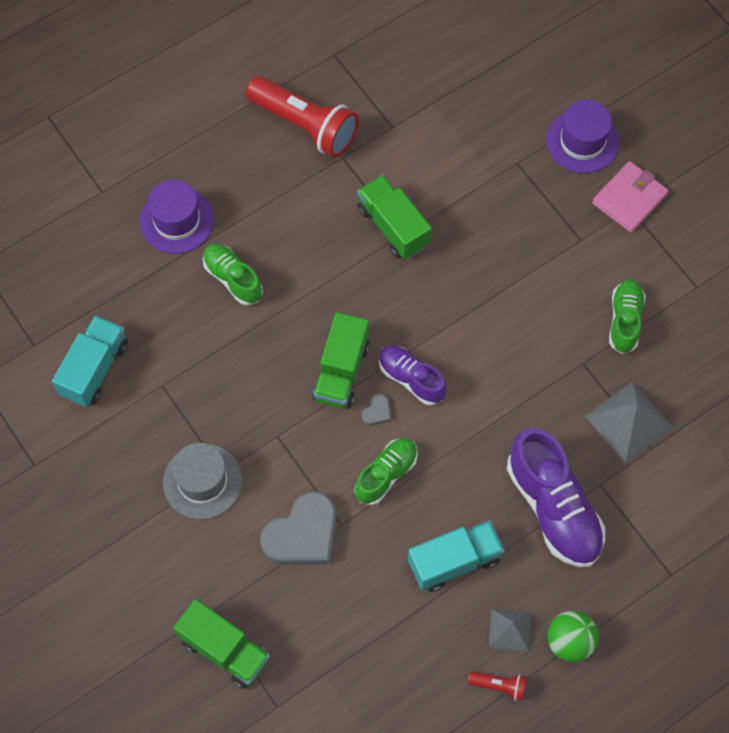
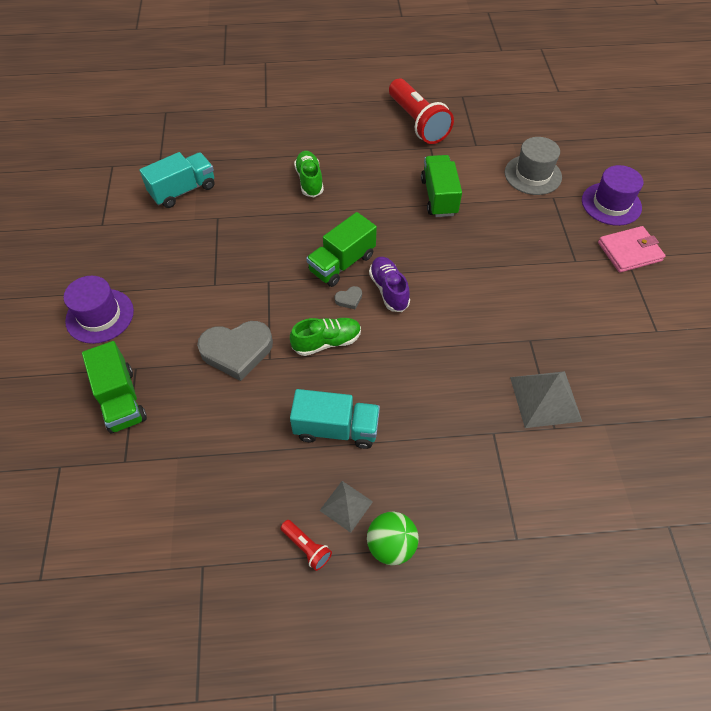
camera: 30 degrees right, 10 degrees down
purple hat [140,179,214,254] -> purple hat moved to [64,276,134,344]
grey hat [163,443,242,520] -> grey hat moved to [505,137,562,195]
purple shoe [507,428,606,567] -> none
green shoe [609,279,646,354] -> none

